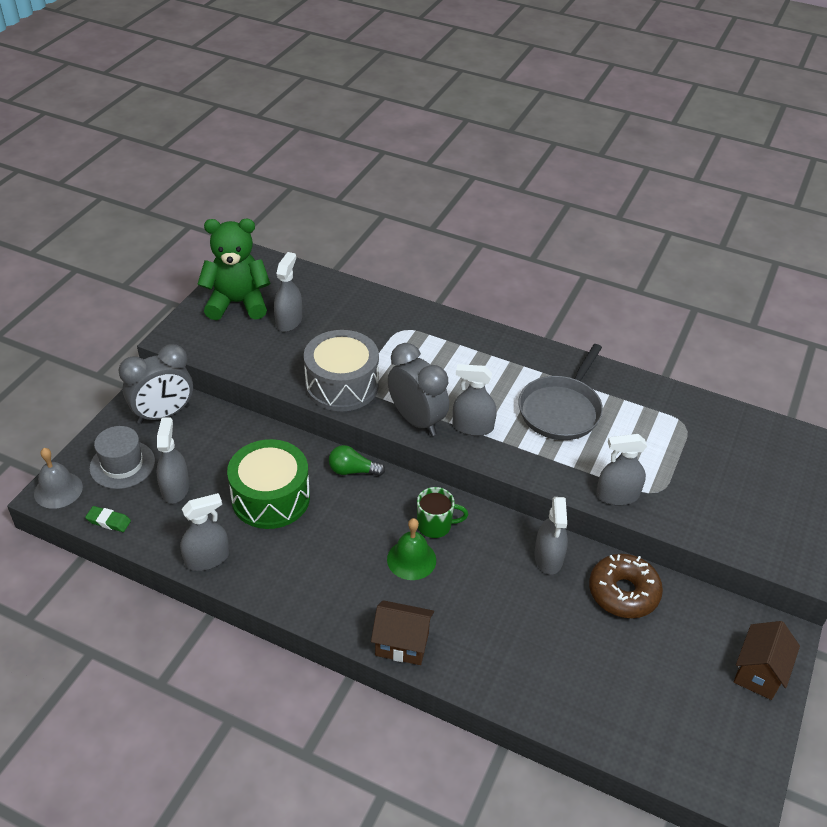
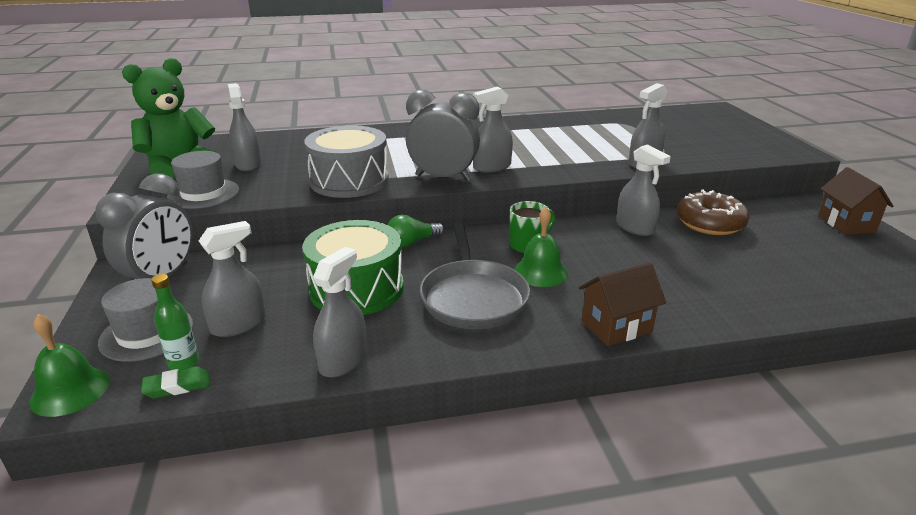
camera: 35 degrees left, 15 degrees down
grey bell [34,448,83,509] -> green bell [29,314,110,417]
grey spray bottle [156,418,189,504] -> grey spray bottle turned 90 degrees clockwise [199,221,266,337]
grey pan [519,344,603,440] -> grey pan moved to [420,222,530,329]
none -> green bottle [151,274,199,370]
none -> grey hat [167,151,240,209]

